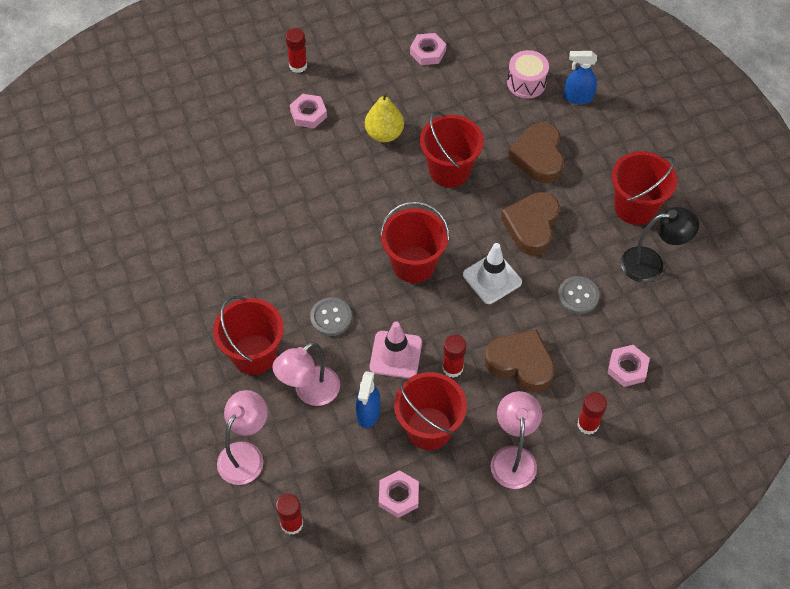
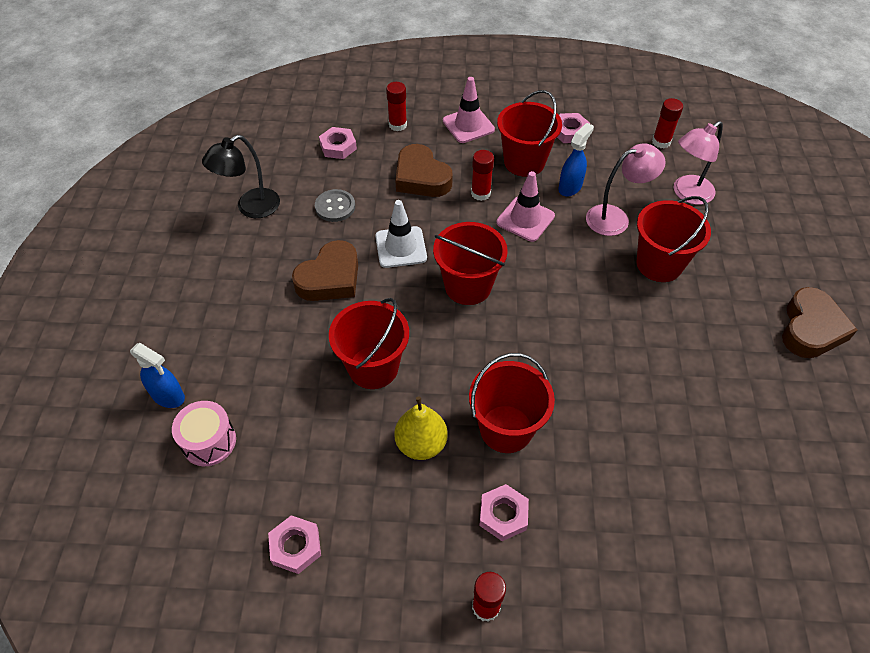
camera: 155 degrees left, 5 degrees down
grey button [310,297,352,336] -> none
pink lamp [491,391,542,489] -> pink traffic cone [443,77,495,143]
brown heart [508,122,564,184] -> brown heart moved to [782,287,857,358]
red bucket [612,151,677,225] -> red bucket moved to [469,353,555,453]
black lamp [621,207,699,282] -> black lamp turned 60 degrees counterclockwise [202,135,280,218]

